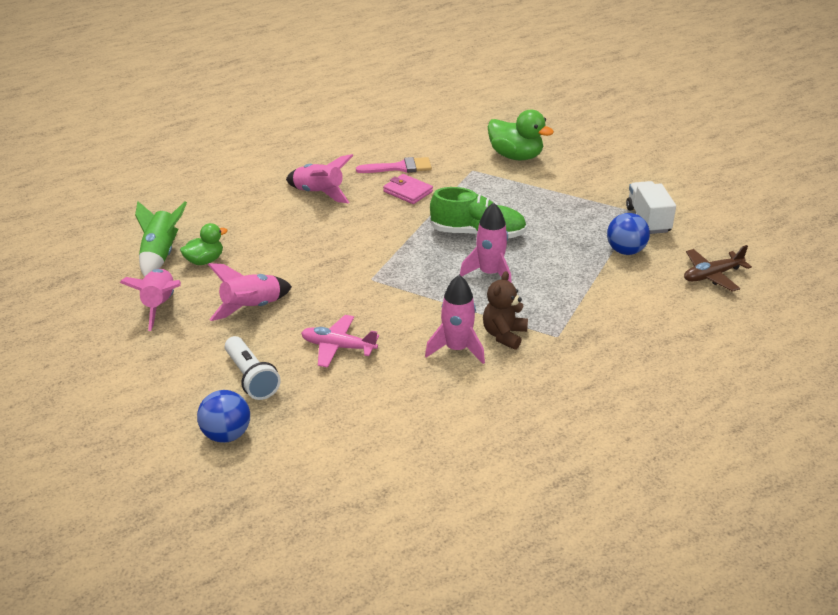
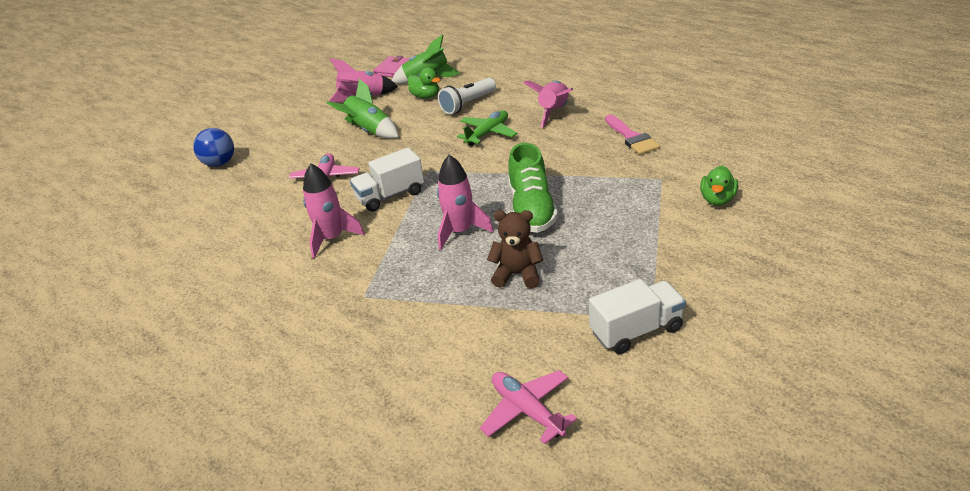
camera: 80 degrees right, 0 degrees up
pink rocket [208,263,292,321] -> green rocket [327,78,399,139]
white flashlight [225,336,281,400] -> white flashlight moved to [438,78,496,115]
pink wallet [383,174,433,204] -> pink wallet moved to [373,56,410,77]
brown teddy bear [483,271,528,350] -> brown teddy bear moved to [487,210,543,288]
green duck [488,110,554,160] -> green duck [700,165,738,206], size x0.62
blue ball [607,213,650,255] -> none
brown plane [684,245,752,292] -> pink plane [480,370,577,444]
none -> white truck [350,148,424,212]
none -> green plane [457,110,517,146]

